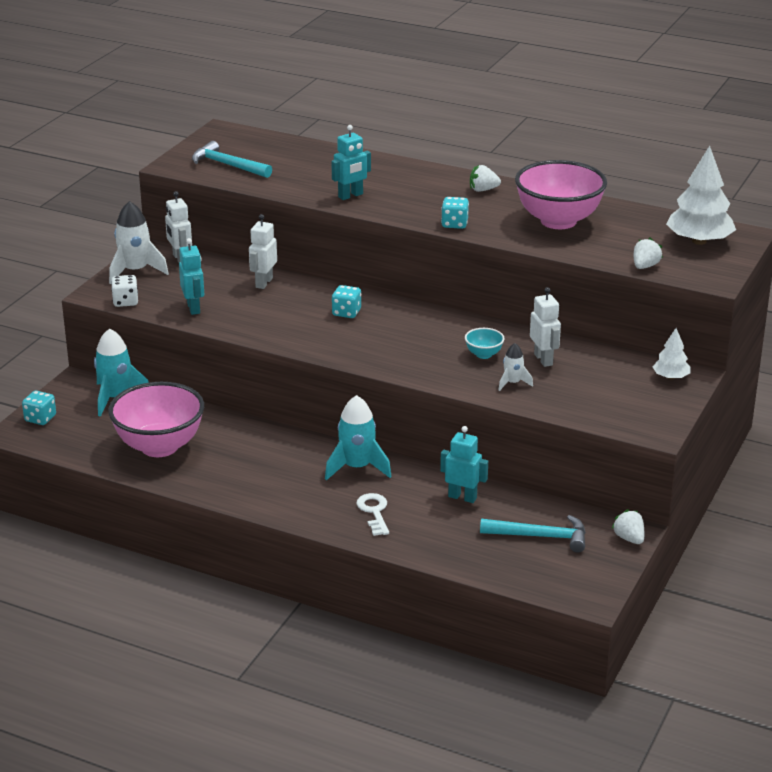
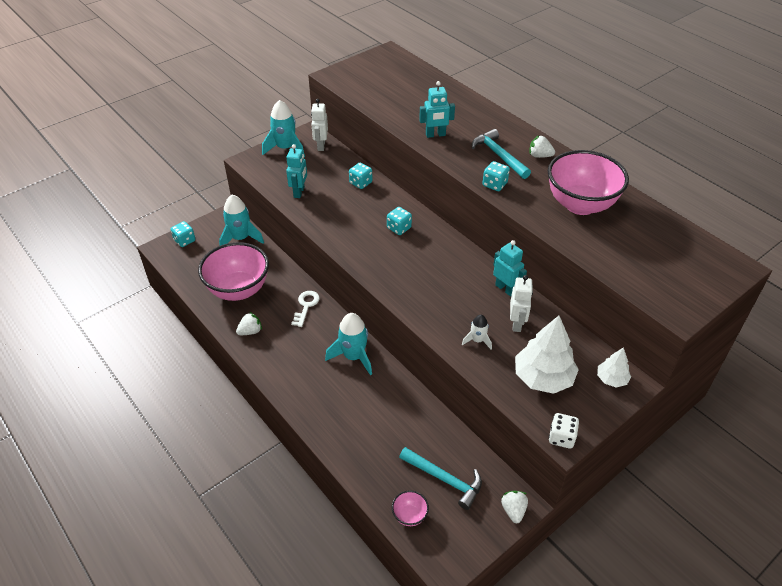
camera: 25 degrees right, 15 degrees up
white rocket [109,201,169,284] -> turquoise rocket [262,100,305,157]
white dice [111,275,138,307] -> white dice moved to [549,413,579,449]
turquoise hammer [192,141,272,178] -> turquoise hammer moved to [472,129,531,179]
white robot [249,214,277,289] -> turquoise dice [349,163,372,189]
white key [356,493,389,536] -> white key moved to [291,291,320,327]
turquoise robot [440,426,488,503] -> turquoise robot moved to [493,240,527,296]
turquoise bowl [465,328,505,359] -> none
white strawberry [634,238,663,269] -> white strawberry moved to [236,312,262,335]
white tree [666,146,736,245] -> white tree moved to [515,316,579,394]
none -> pink bowl [392,490,429,526]

